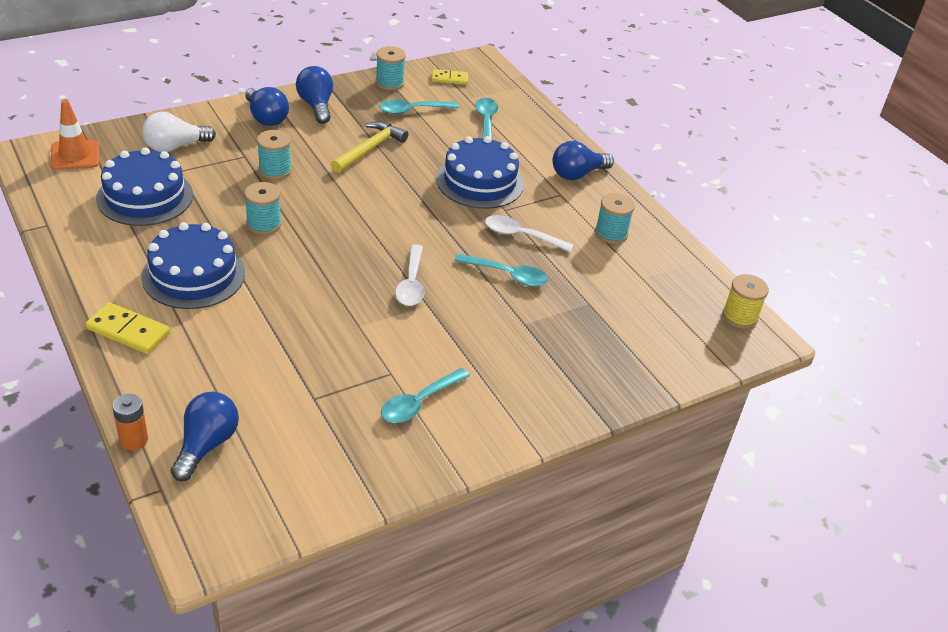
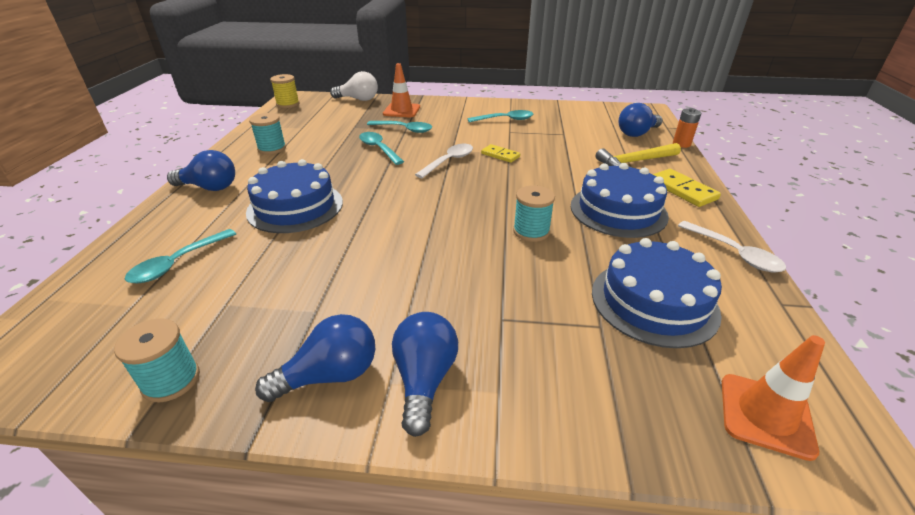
camera: 140 degrees left, 5 degrees down
white light bulb [142,112,216,152] -> white light bulb moved to [330,71,378,101]
turquoise spool [257,130,292,180] -> none
blue light bulb [296,66,333,124] -> blue light bulb turned 135 degrees counterclockwise [255,314,375,402]
yellow hammer [331,121,409,173] -> yellow hammer moved to [596,143,681,168]
turquoise spoon [380,100,459,114] -> turquoise spoon moved to [367,121,432,133]
yellow domino [432,69,468,85] -> yellow domino moved to [481,144,520,163]
white spoon [485,215,574,252] -> white spoon moved to [678,221,786,272]
none -> orange traffic cone [383,63,420,117]

